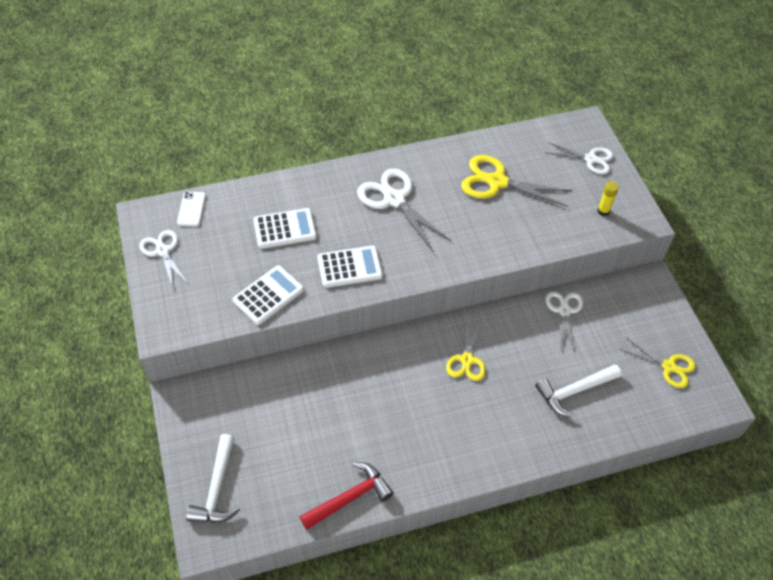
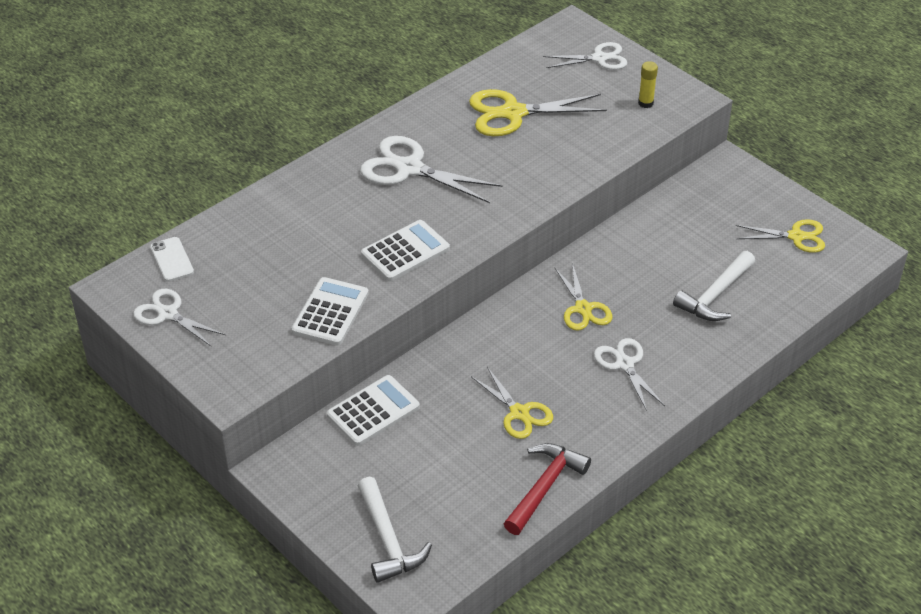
camera: 25 degrees left, 10 degrees down
white calculator [253,208,317,249] -> white calculator moved to [327,375,420,446]
white scissors [546,291,583,351] -> white scissors moved to [594,338,665,411]
none -> yellow scissors [472,367,553,439]

